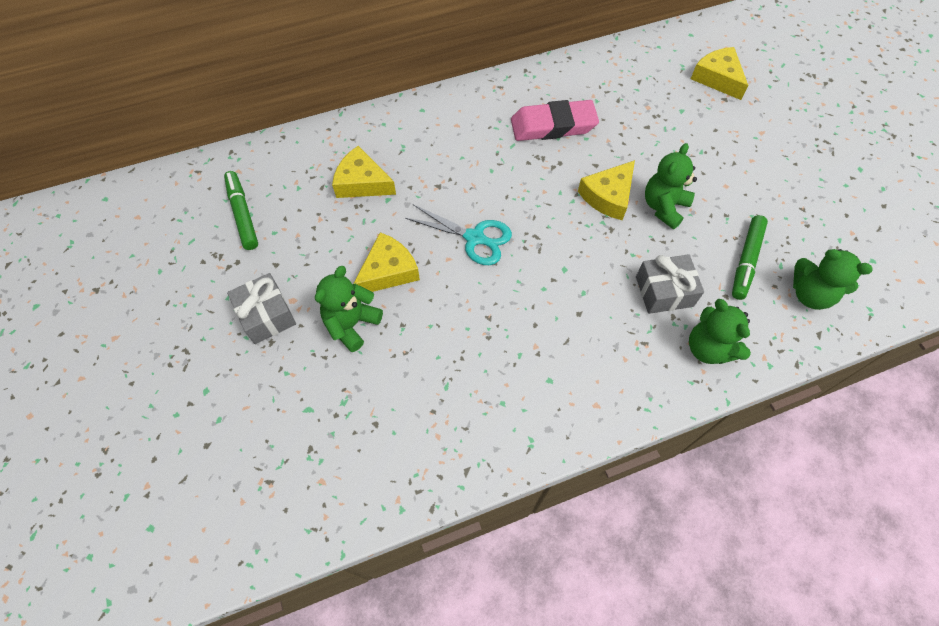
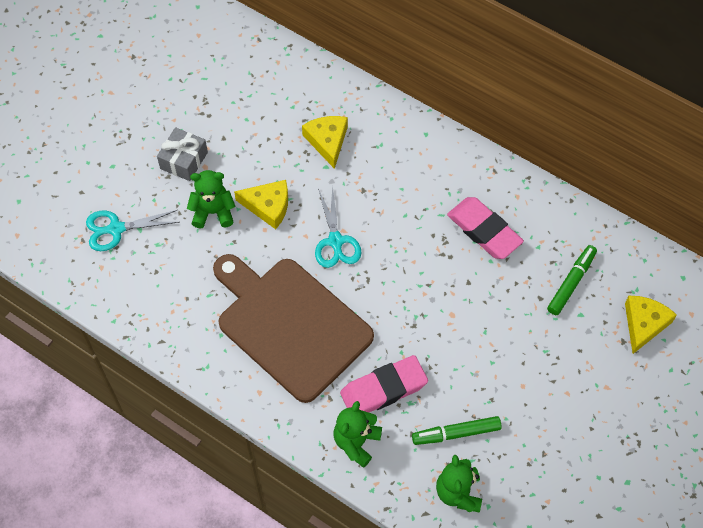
camera: 55 degrees right, 0 degrees up
green marker [224,171,258,250] -> green marker moved to [547,245,597,315]
yellow cheese [578,160,635,220] -> none
grey gift [636,254,704,314] -> pink eraser [340,355,428,413]
green teddy bear [645,143,697,229] -> none
none -> turquoise scissors [86,210,179,251]
none -> brown cutting board [213,254,374,403]

